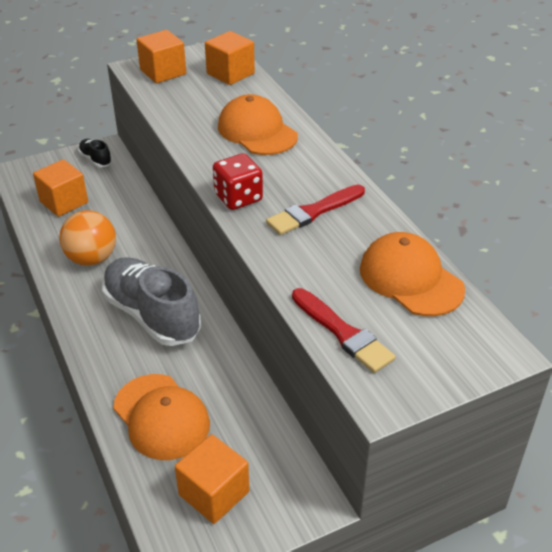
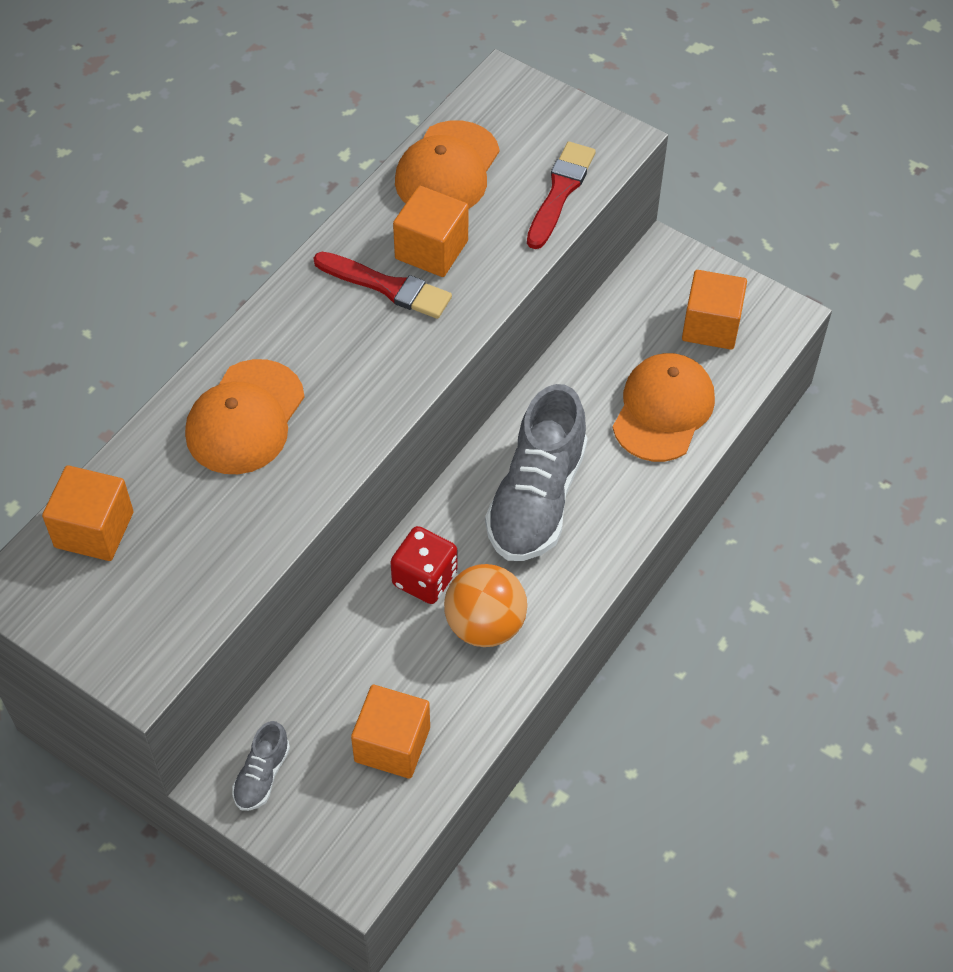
camera: 120 degrees left, 15 degrees up
black shoe [78,139,112,167] -> grey shoe [232,721,290,811]
orange cube [136,30,186,83] -> orange cube moved to [393,186,468,277]
red dice [213,153,263,210] -> red dice moved to [391,526,458,604]

